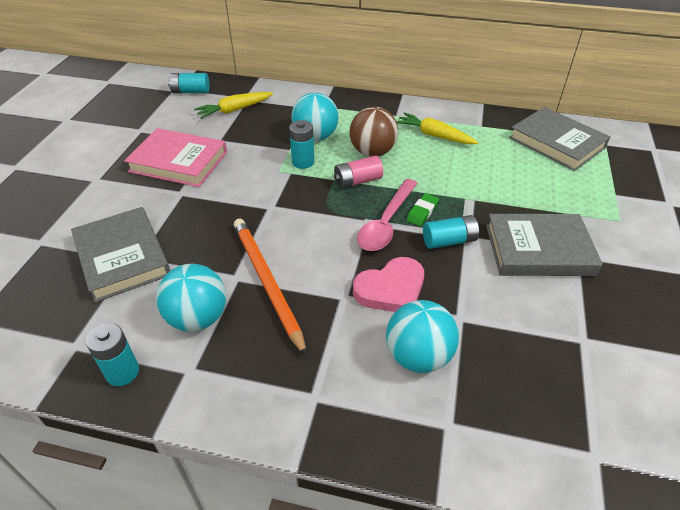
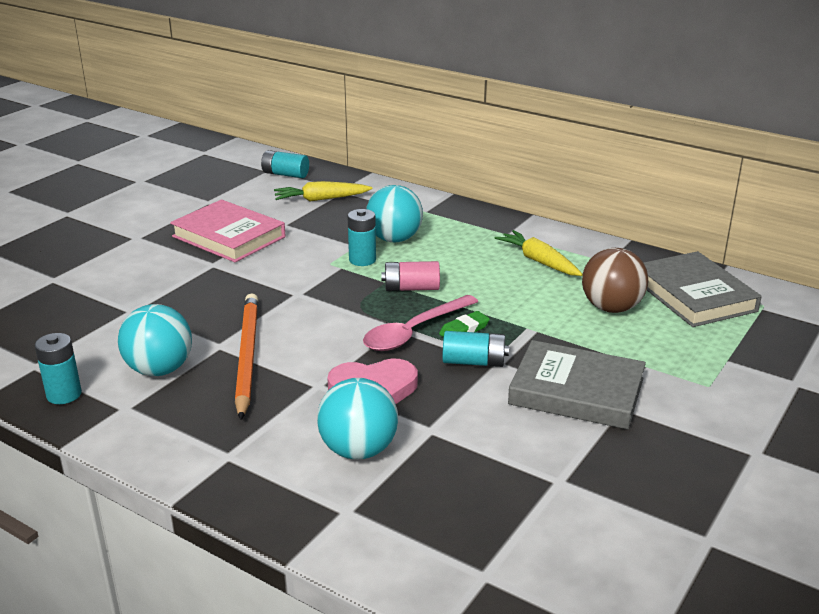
camera: 20 degrees right, 15 degrees down
grey book [71,207,170,303] -> none
brown ball [350,107,398,157] -> brown ball moved to [582,248,648,313]

